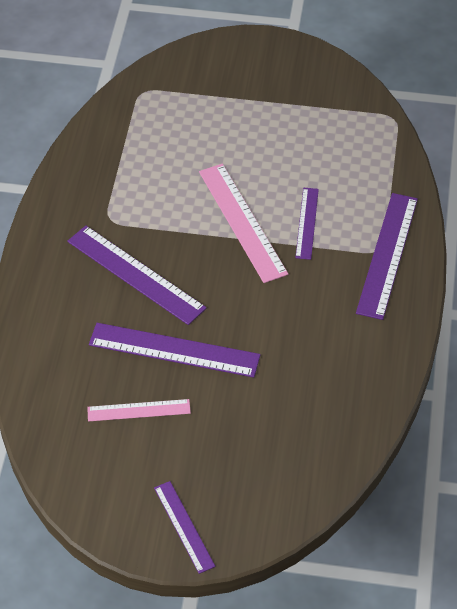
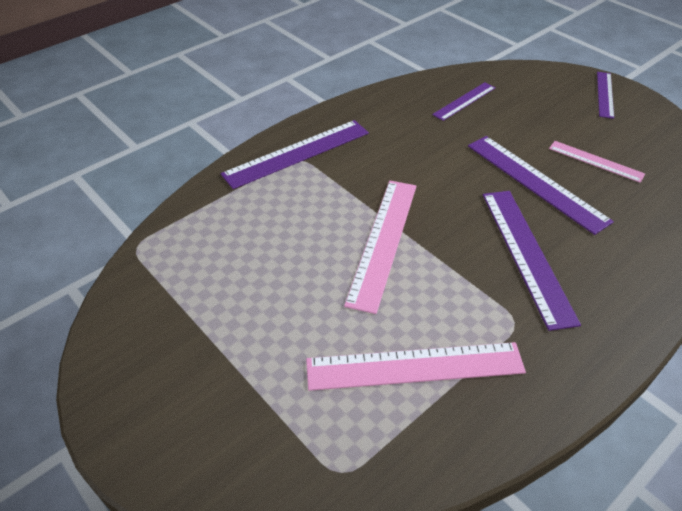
camera: 140 degrees left, 5 degrees down
purple ruler [295,188,319,260] -> purple ruler moved to [432,82,496,121]
none -> pink ruler [306,342,526,391]

